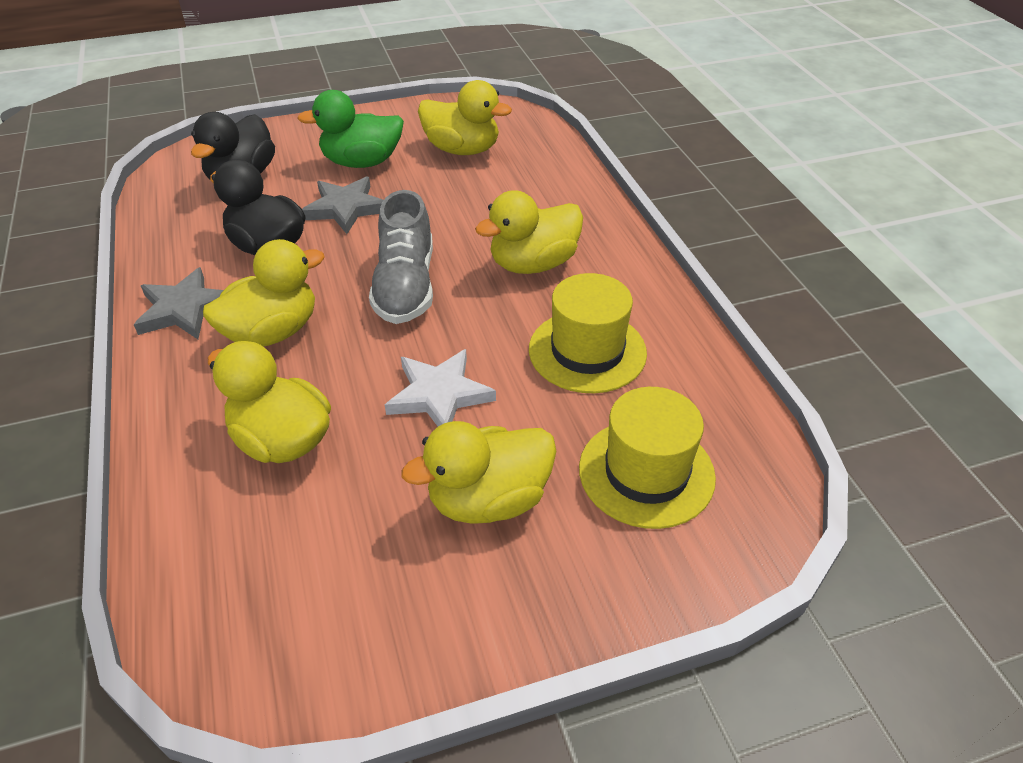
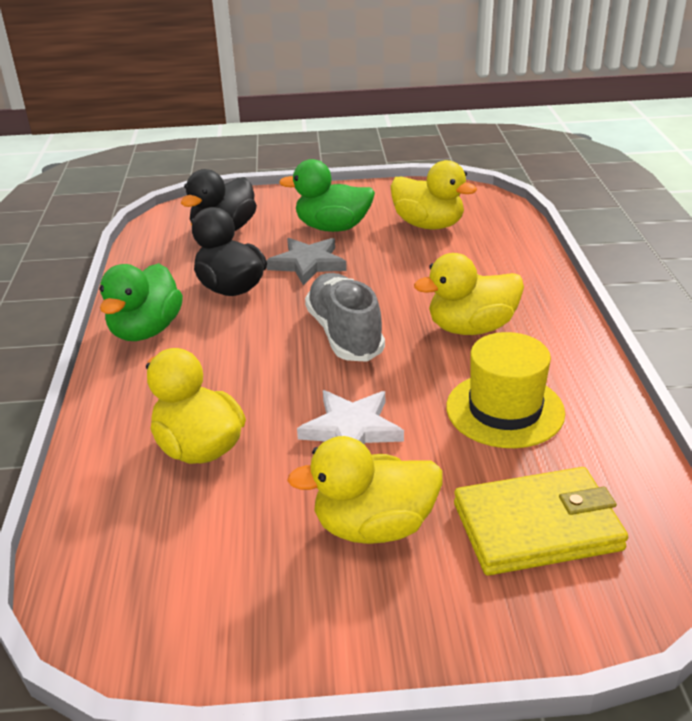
camera: 15 degrees right, 10 degrees down
grey star [134,267,223,339] -> green duck [99,263,183,341]
yellow duck [203,239,325,347] -> none
grey shoe [369,190,433,324] -> grey shoe turned 150 degrees clockwise [305,273,385,362]
yellow hat [579,387,716,529] -> yellow wallet [454,467,628,576]

